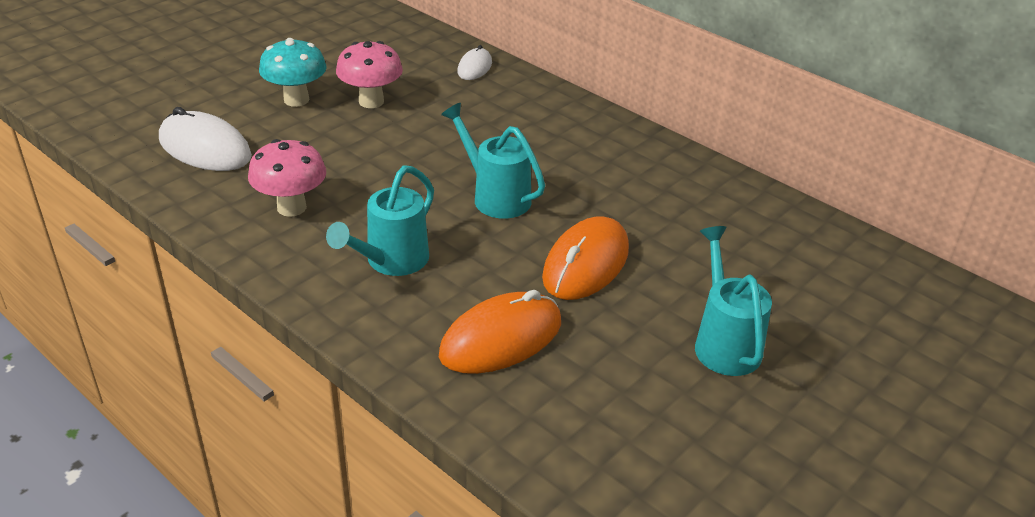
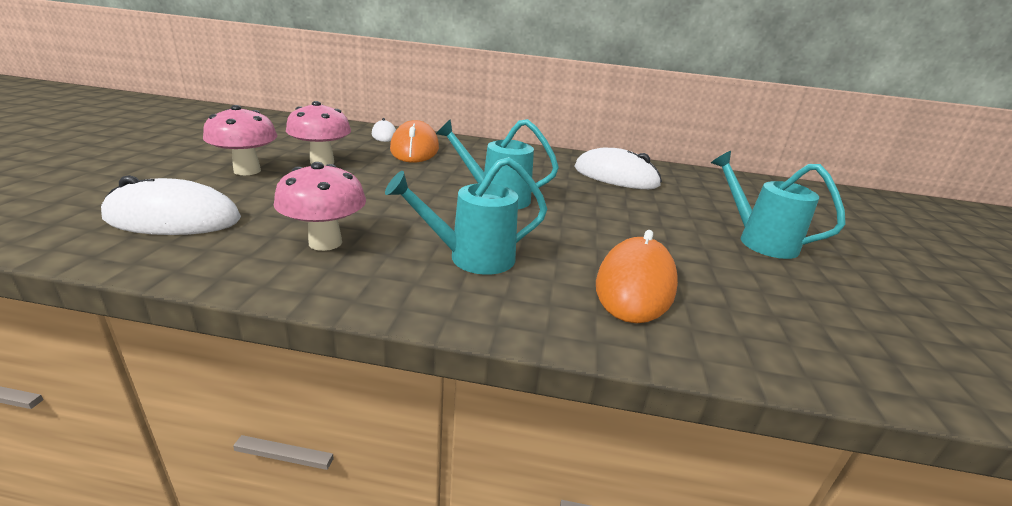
camera: 35 degrees left, 10 degrees down
turquoise mushroom [259,38,327,107] -> pink mushroom [203,105,277,175]
turquoise watering can [326,165,434,276] -> turquoise watering can turned 75 degrees clockwise [385,157,547,275]
orange mouse [542,216,629,300] -> orange mouse moved to [390,120,439,162]
none -> white mouse [575,148,662,189]

